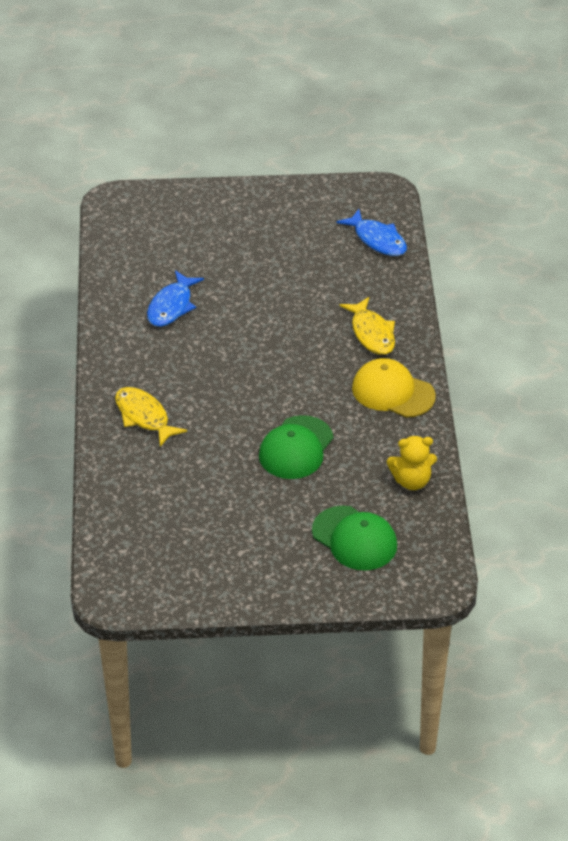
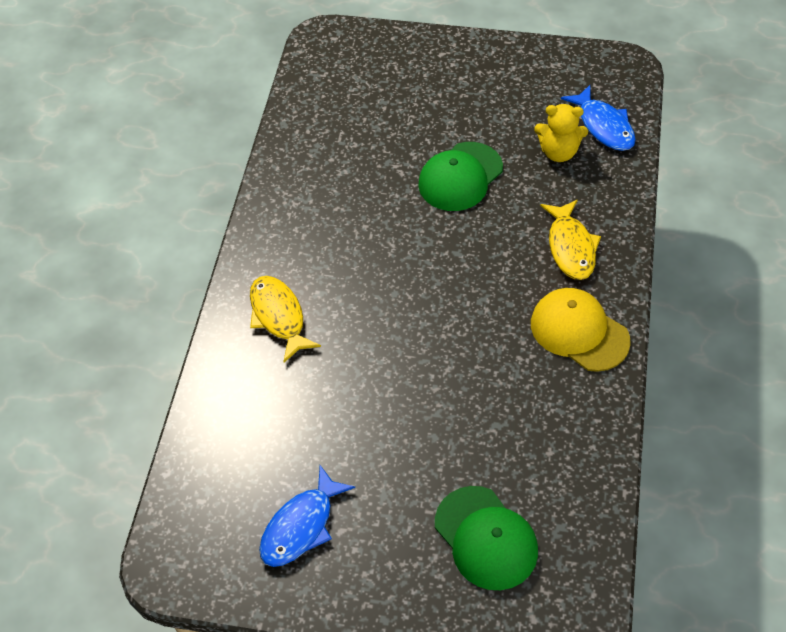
camera: 15 degrees right, 10 degrees up
blue fish [147,270,204,327] -> blue fish moved to [259,465,355,567]
green cap [259,415,333,479] -> green cap moved to [418,142,503,211]
yellow teddy bear [387,436,437,490] -> yellow teddy bear moved to [534,104,588,162]

